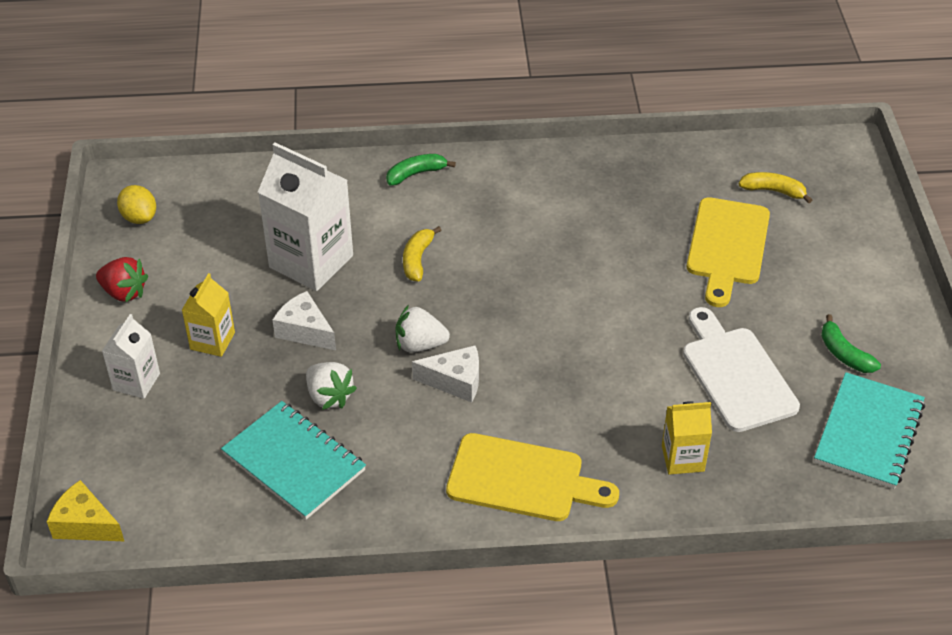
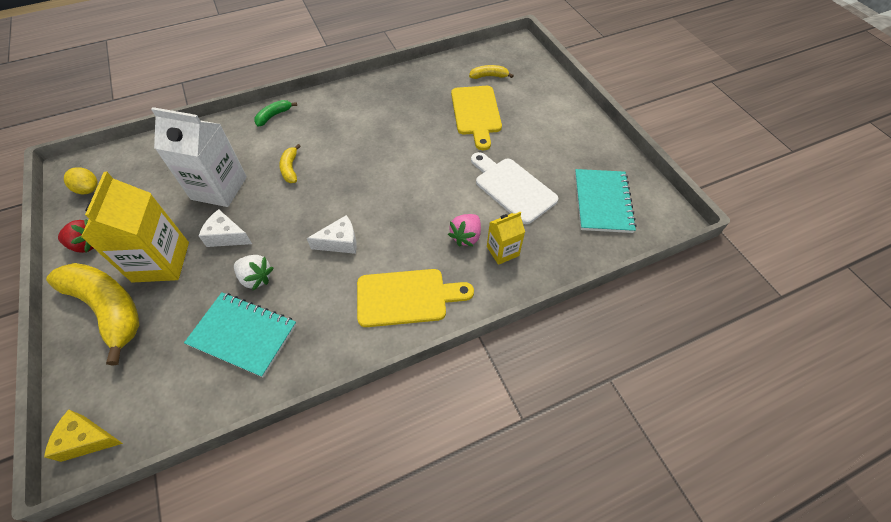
camera: 20 degrees left, 10 degrees up
white carton [102,314,160,399] -> yellow banana [46,263,139,366]
yellow carton [182,273,235,357] -> yellow carton [81,172,189,283], size x1.85
white strawberry [395,305,450,353] -> none
green banana [821,314,881,373] -> none
none -> pink strawberry [448,214,481,247]

